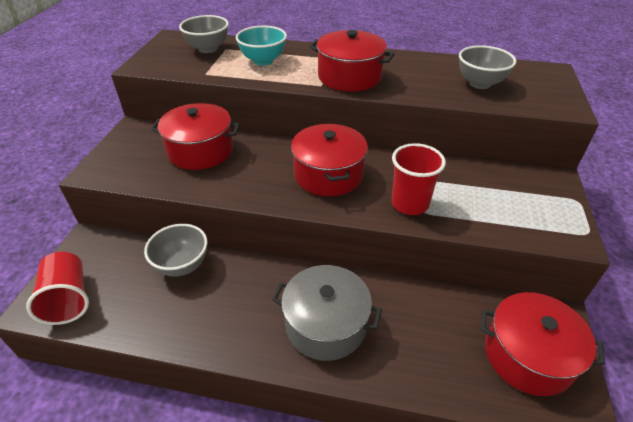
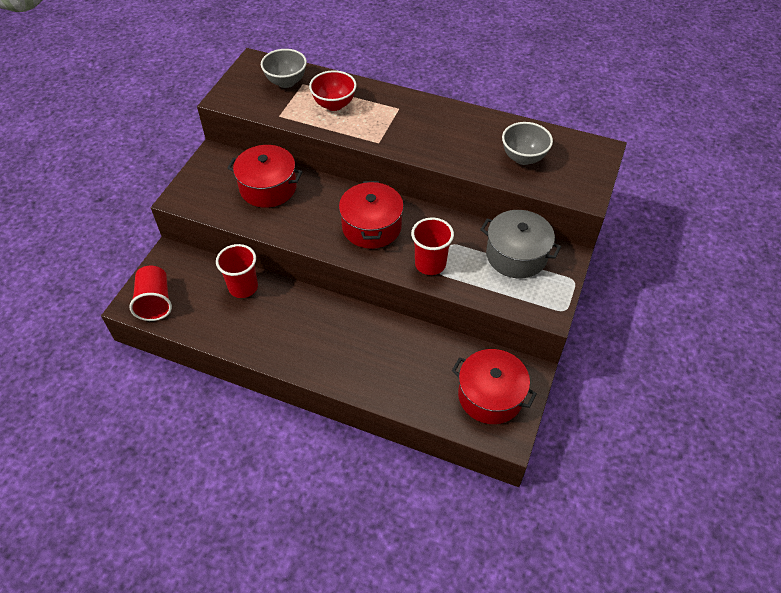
camera: 10 degrees right, 10 degrees up
grey bowl [144,224,207,276] -> red cup [216,244,258,298]
turquoise bowl [236,26,287,66] -> red bowl [309,70,357,111]
grey pot [272,265,382,361] -> grey pot moved to [480,210,561,278]
red pot [309,30,394,92] -> none

